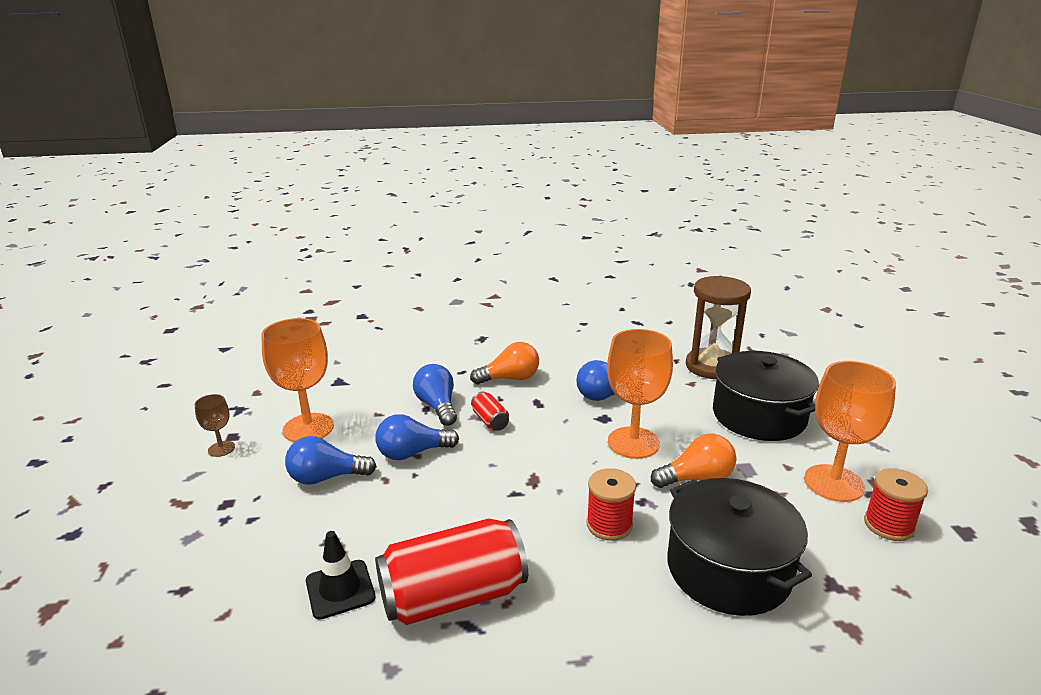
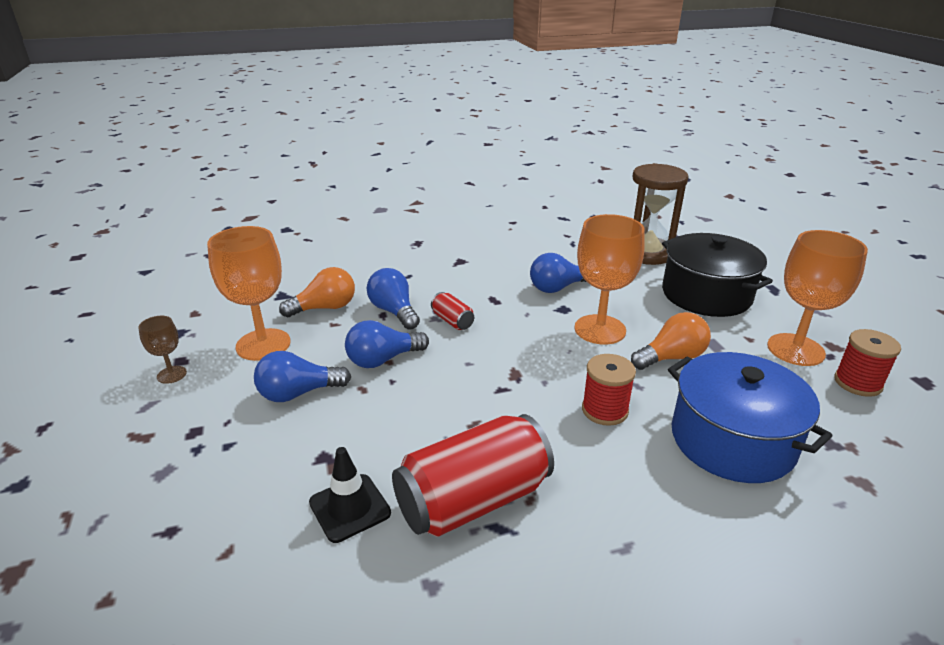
camera: 10 degrees left, 5 degrees up
orange light bulb [470,342,539,385] -> orange light bulb moved to [279,267,355,317]
black pot [667,478,812,616] -> blue pot [668,352,832,483]

